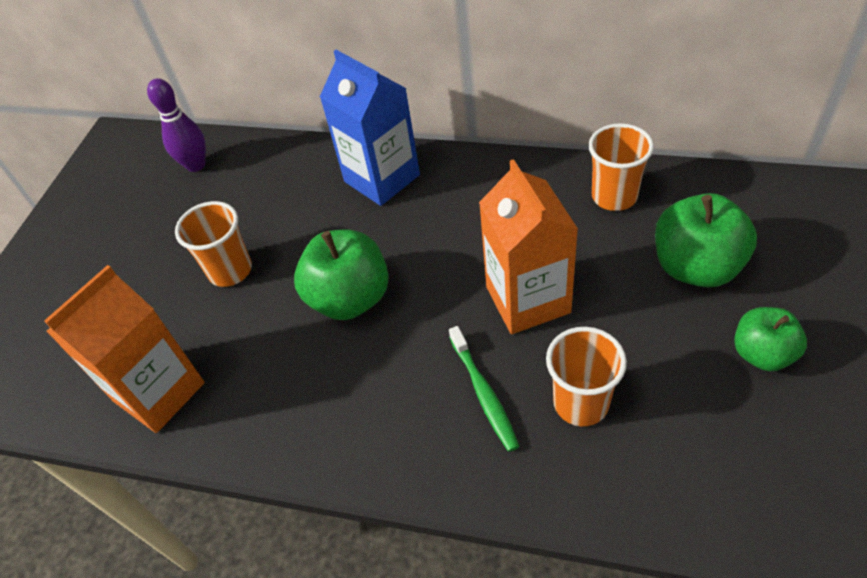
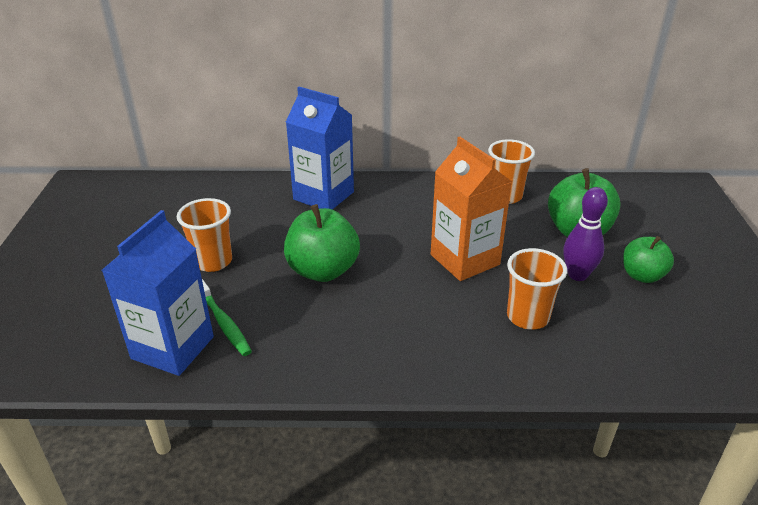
camera: 20 degrees left, 15 degrees down
orange carton [44,265,205,433] -> blue carton [102,210,214,376]
purple bowling pin [147,79,206,172] -> purple bowling pin moved to [563,187,608,281]
green toothbrush [449,326,519,452] -> green toothbrush moved to [202,279,252,356]

